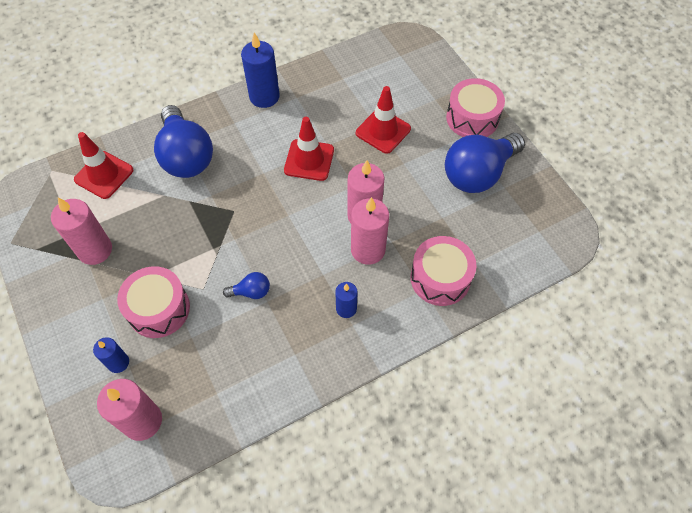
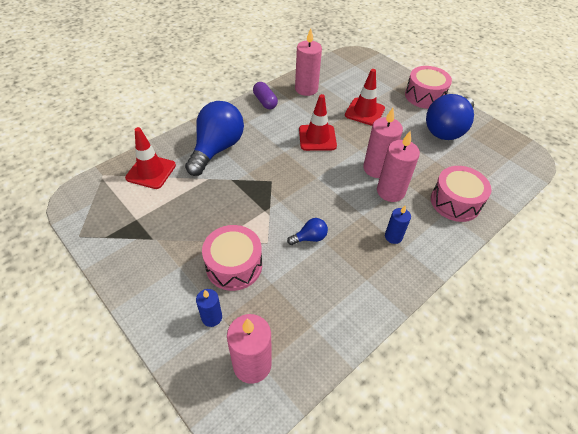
camera: 15 degrees left, 10 degrees down
pink candle [51,198,112,265] -> pink candle moved to [295,28,322,96]
blue light bulb [154,105,213,178] -> blue light bulb turned 120 degrees counterclockwise [185,101,244,176]
blue candle [241,32,280,108] -> purple capsule [253,82,278,109]

